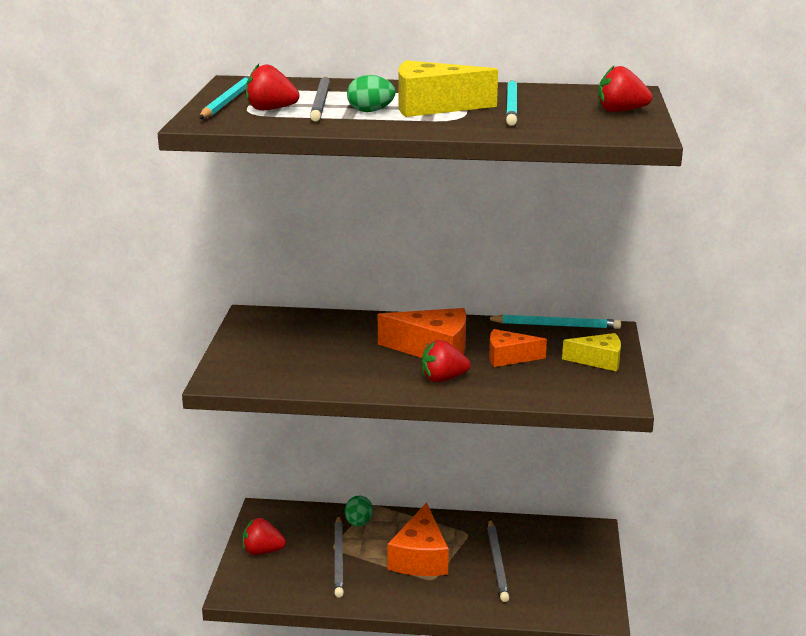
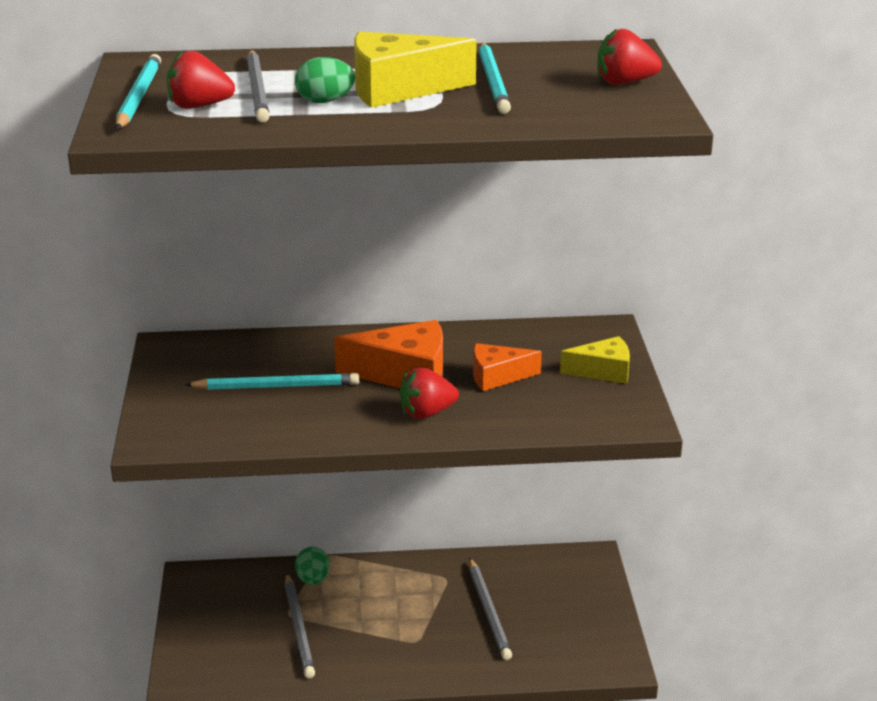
camera: 10 degrees left, 5 degrees up
red strawberry [243,518,286,555] -> none
orange cheese [387,502,449,576] -> none
turquoise pencil [485,315,621,329] -> turquoise pencil moved to [185,373,359,390]

